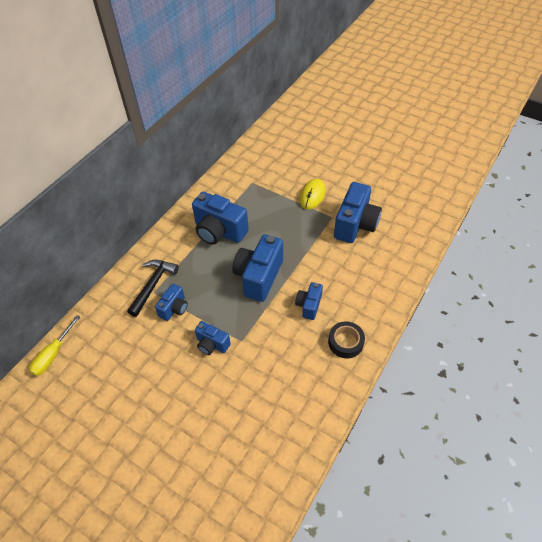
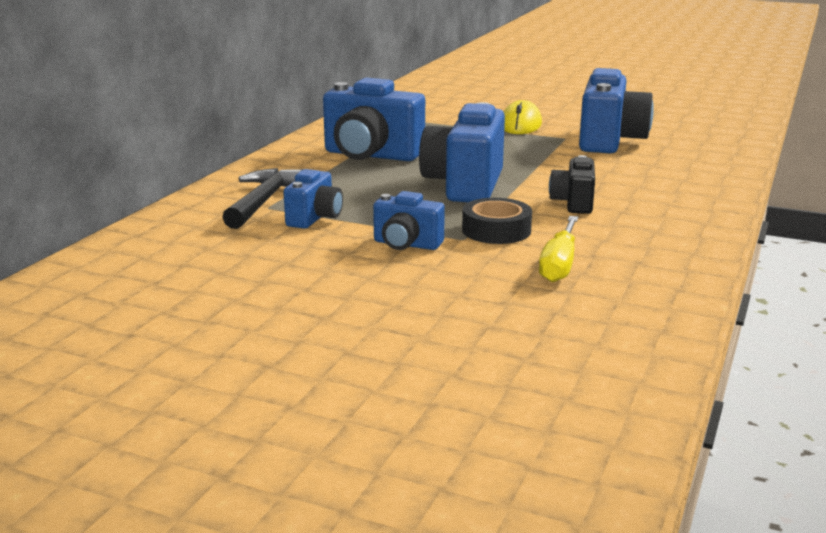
camera: 10 degrees left, 30 degrees down
yellow screwdriver [29,315,80,376] -> yellow screwdriver moved to [539,216,578,282]
blue camera [295,282,323,320] -> black camera [549,155,595,214]
black tape [328,321,365,358] -> black tape moved to [462,198,532,244]

